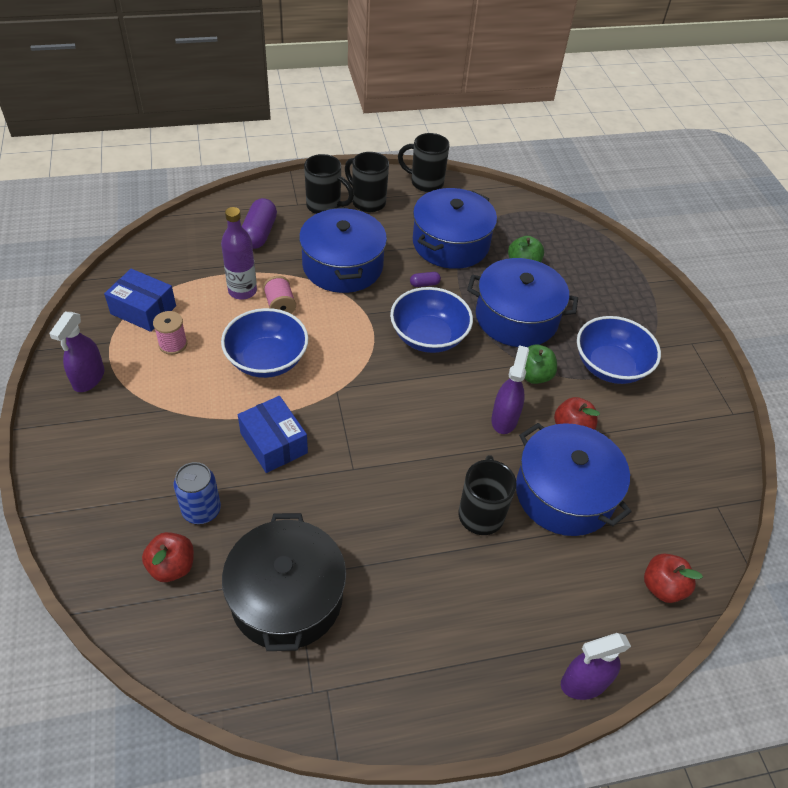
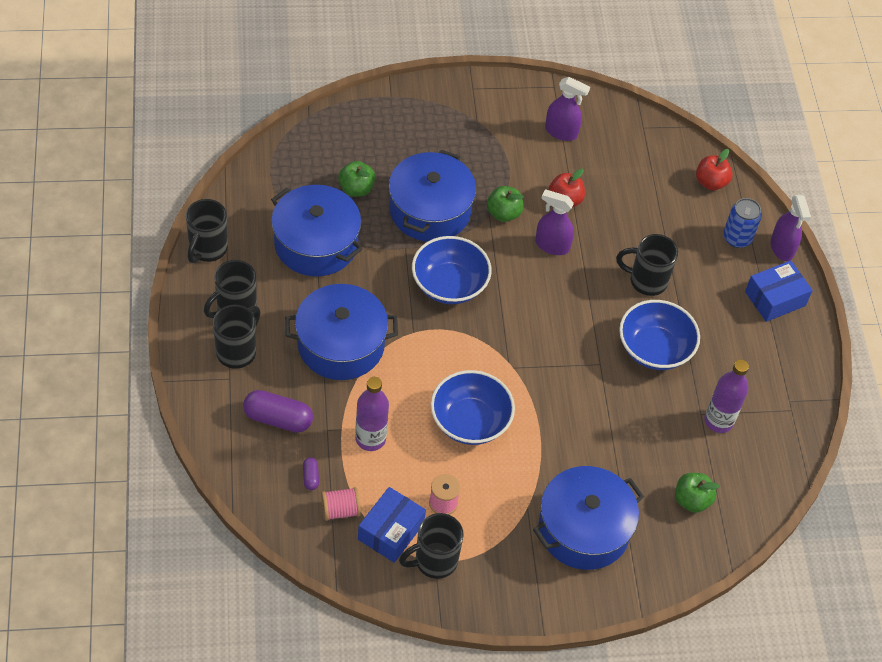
camera: 85 degrees left, 5 degrees up
purple spray bottle [49,312,104,392] -> purple spray bottle moved to [545,77,590,141]
red apple [142,532,194,582] -> green apple [675,473,720,513]
blue can [174,462,221,524] -> blue can moved to [723,198,762,248]
black pot [222,513,346,651] -> purple bottle [704,359,749,433]
blue box [238,396,308,473] -> blue box moved to [745,260,813,322]
pink spool [263,276,296,314] -> pink spool moved to [321,487,361,521]
purple capsule [410,272,441,287] -> purple capsule moved to [303,458,319,490]
blue pot [516,423,632,536] -> blue pot moved to [533,466,644,570]
blue bowl [577,316,661,384] -> blue bowl moved to [619,300,700,370]
none -> black mug [399,513,464,579]

